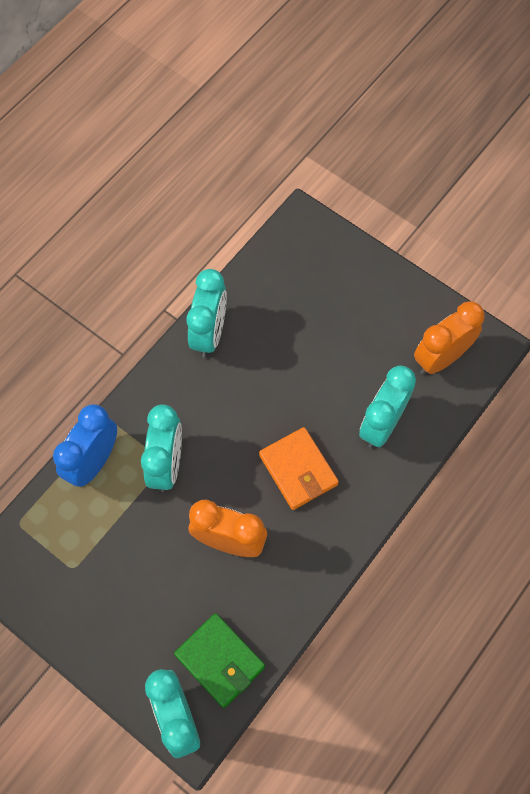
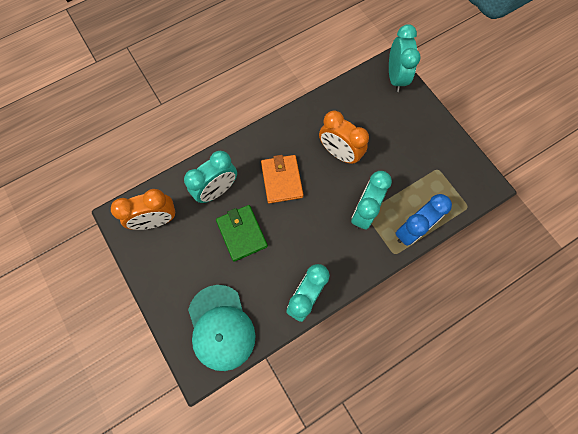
camera: 160 degrees left, 5 degrees up
green wallet [174,613,265,708] -> green wallet moved to [216,205,268,262]
none -> turquoise cap [188,285,256,371]

